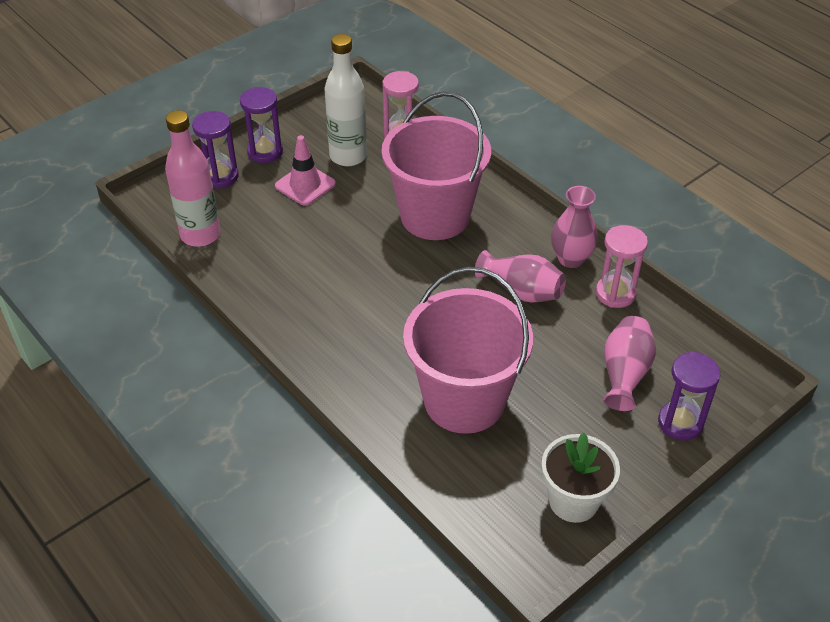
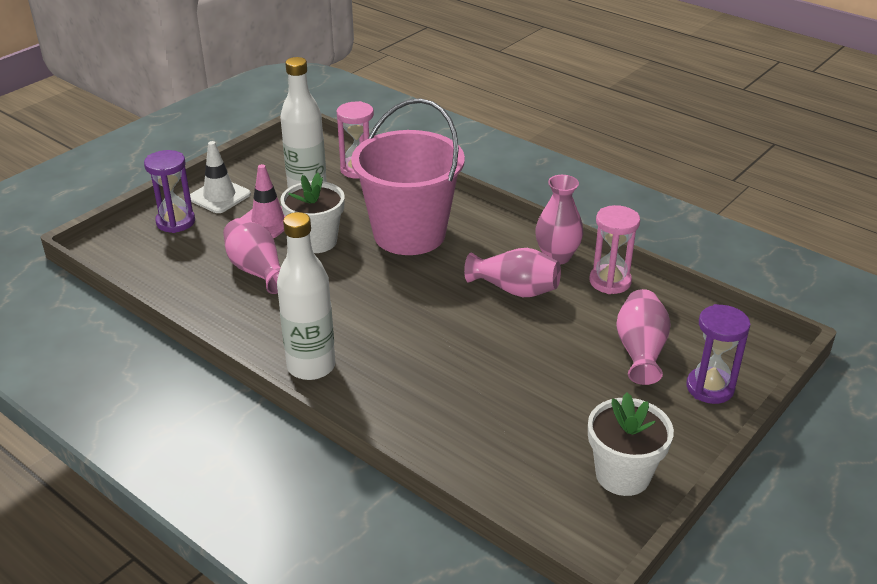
camera: 10 degrees left, 10 degrees down
pink bottle [165,110,221,247] -> none
purple hourglass [240,87,283,163] -> white traffic cone [190,141,251,213]
pink bucket [403,267,533,434] -> none
none -> pink vase [223,218,280,294]
none -> white bottle [277,212,335,380]
none -> white flower pot [280,173,345,253]

